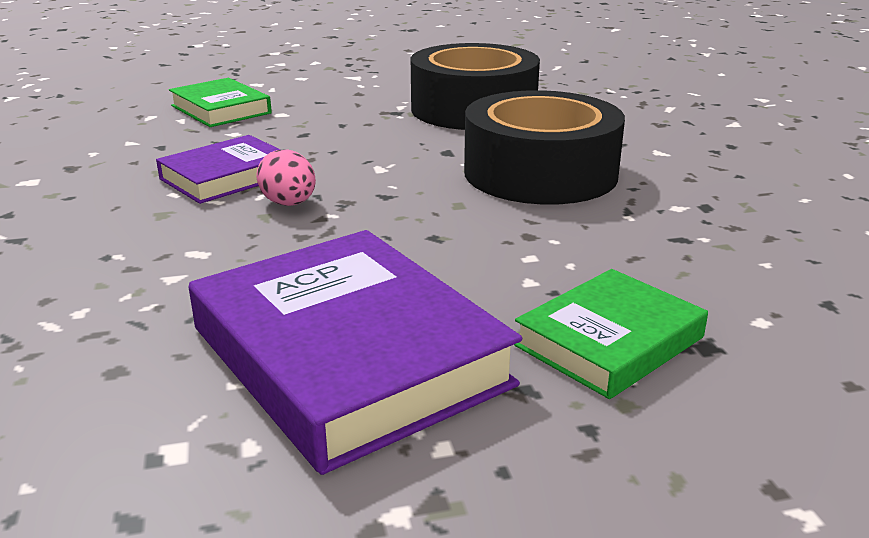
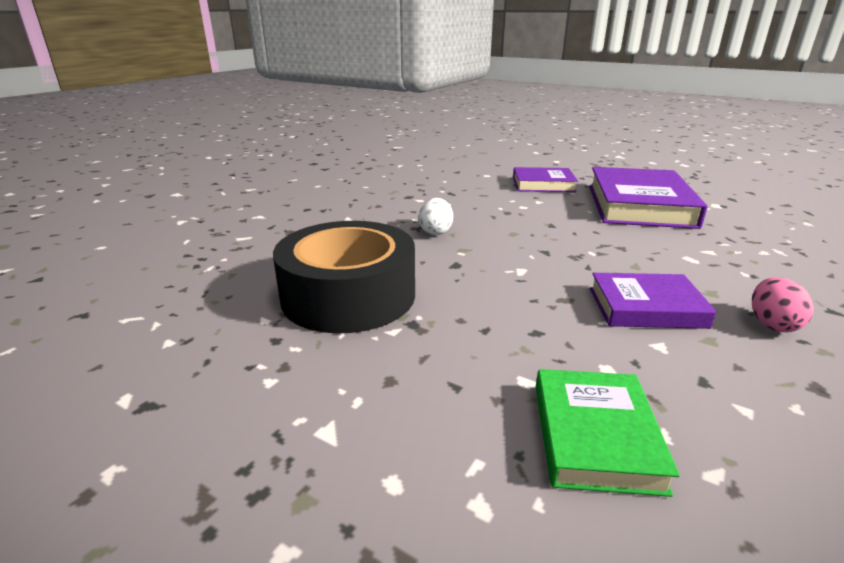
camera: 135 degrees left, 0 degrees up
pink egg [256,149,316,206] -> pink egg moved to [752,277,814,332]
black tape [464,90,625,205] -> white egg [419,198,453,235]
green book [514,269,708,399] -> purple book [513,167,578,192]

